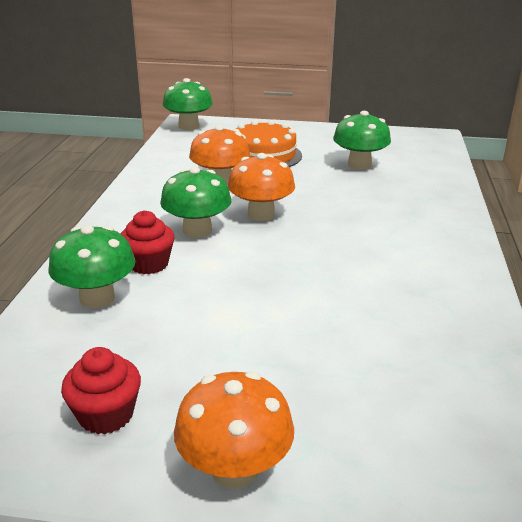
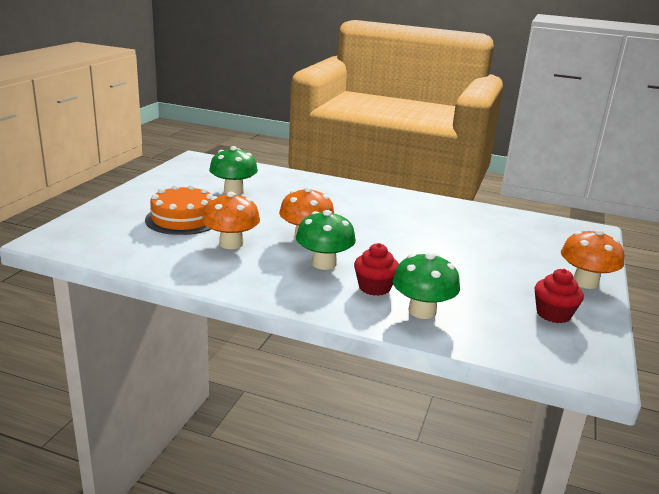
camera: 80 degrees left, 5 degrees down
green mushroom [163,78,213,130] -> none

